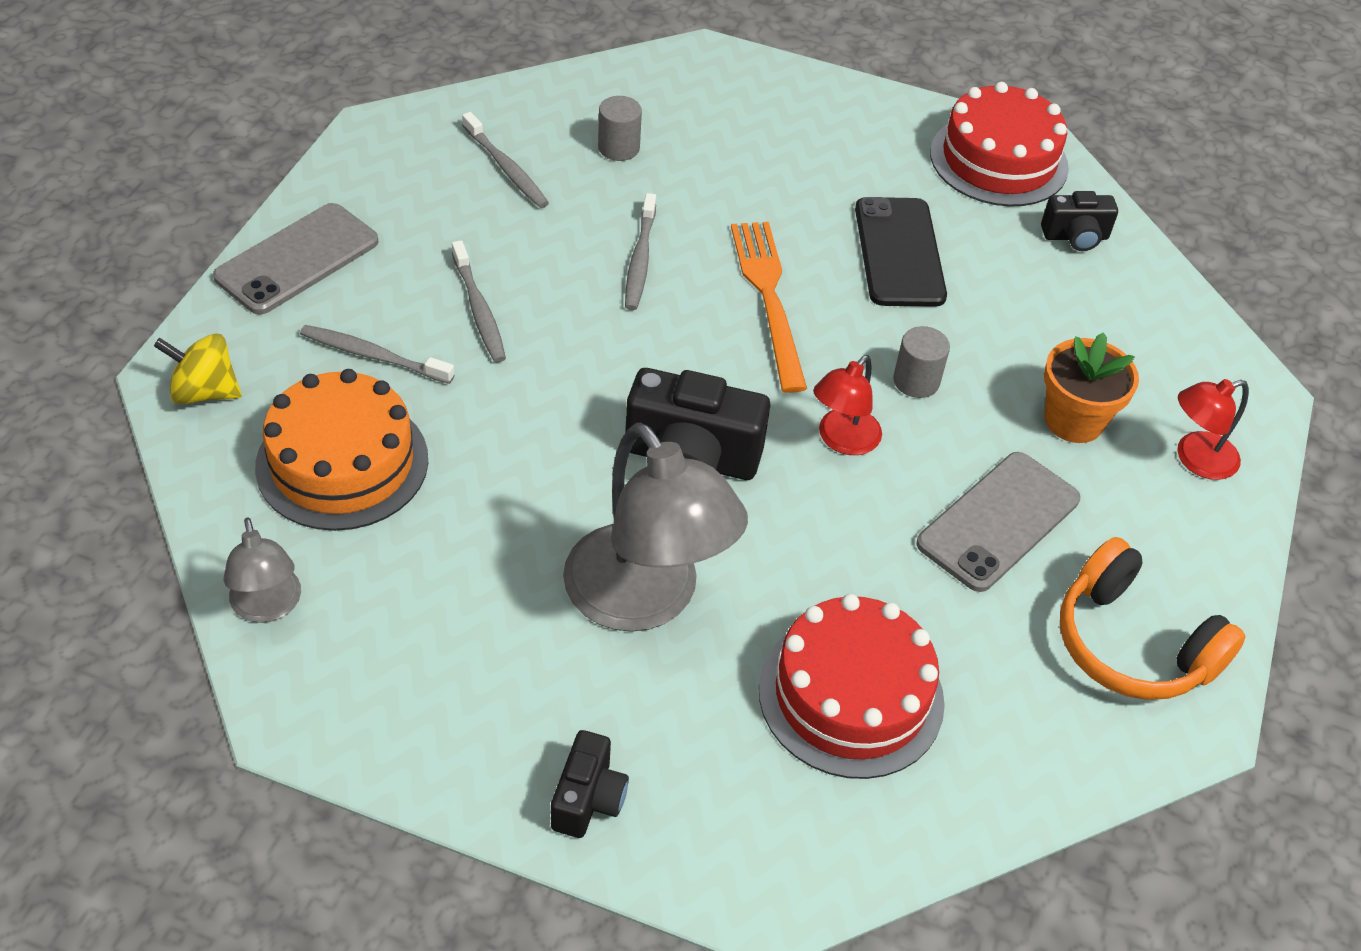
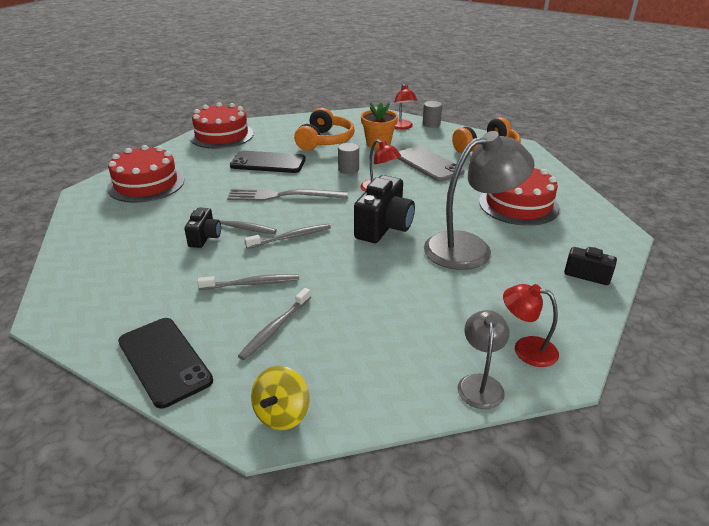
camera: 75 degrees left, 15 degrees down
grey phone [213,203,379,315] -> black phone [118,318,213,408]
grey lamp [224,517,301,623] -> grey lamp turned 75 degrees counterclockwise [457,310,510,409]
orange cake [255,369,428,531] -> none
grey toothbrush [462,112,549,208] -> grey toothbrush moved to [244,224,331,249]
grey cylinder [598,96,642,161] -> grey cylinder moved to [422,101,442,128]
orange fork [731,222,807,393] -> grey fork [227,189,348,201]
black camera [1041,191,1118,251] -> black camera moved to [184,208,221,248]
none -> red cake [107,145,184,203]
none -> orange headphones [294,108,355,151]
none -> red lamp [503,284,559,367]

